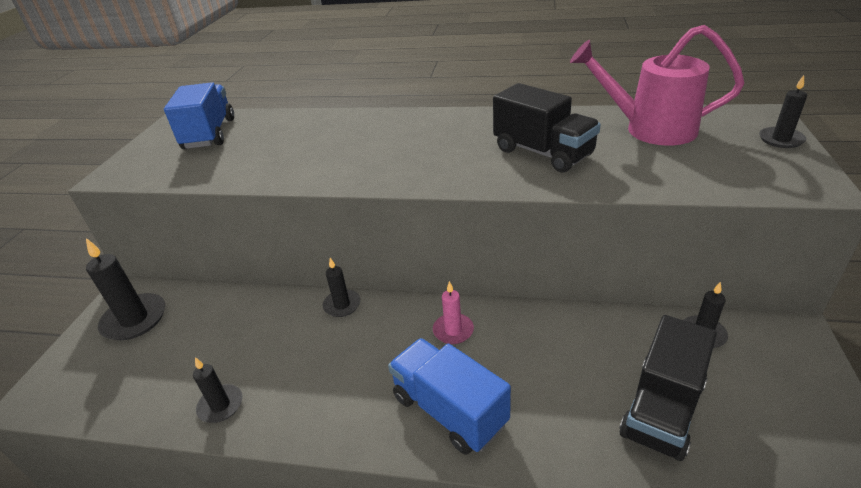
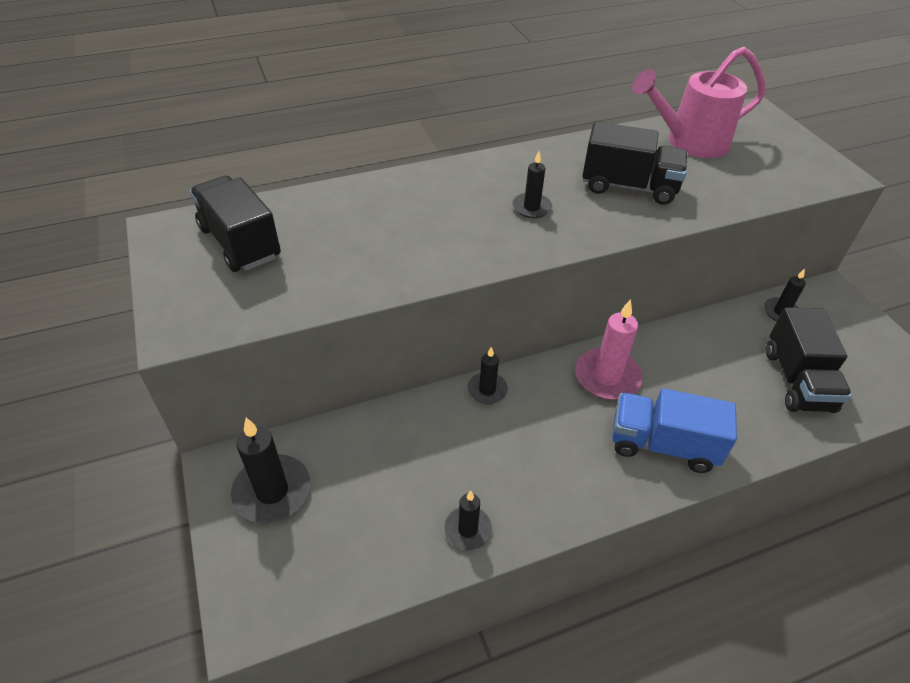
camera: 35 degrees left, 10 degrees up
blue truck [164,82,234,149] -> black truck [190,175,281,272]
pink candle [433,281,474,344] -> pink candle [575,299,643,400], size x1.69
black candle [759,75,807,148] -> black candle moved to [512,151,552,218]

